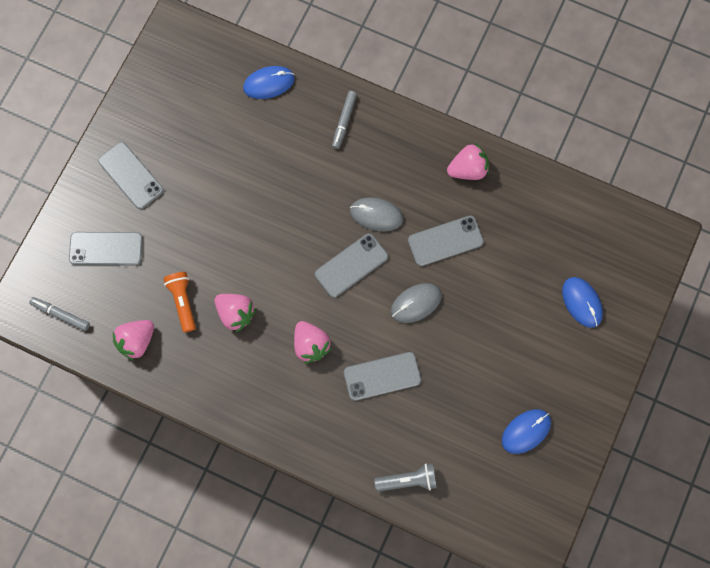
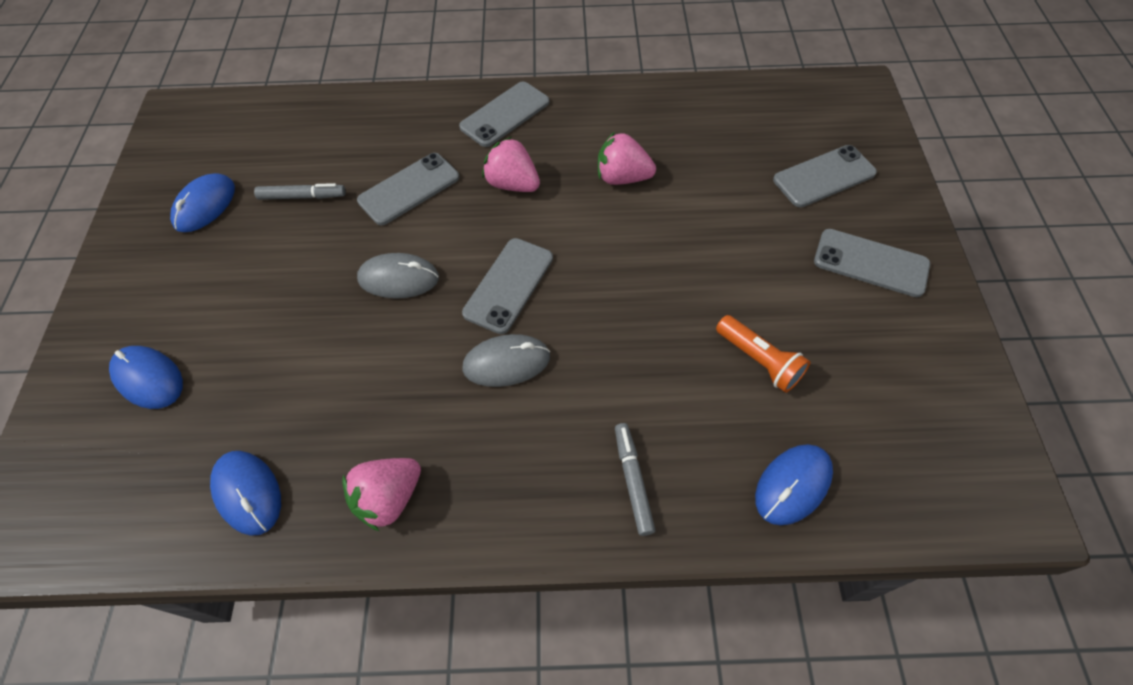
camera: 155 degrees right, 15 degrees down
grey marker [29,297,90,331] -> grey marker moved to [254,183,346,200]
pink strawberry [113,320,154,361] -> none
orange flashlight [163,272,196,333] -> orange flashlight moved to [716,315,810,393]
grey flashlight [374,463,437,492] -> none
grey mouse [391,283,442,323] -> grey mouse turned 60 degrees clockwise [357,253,439,299]
grey phone [408,216,484,266] -> grey phone moved to [459,82,549,147]
none -> blue mouse [210,451,281,536]

